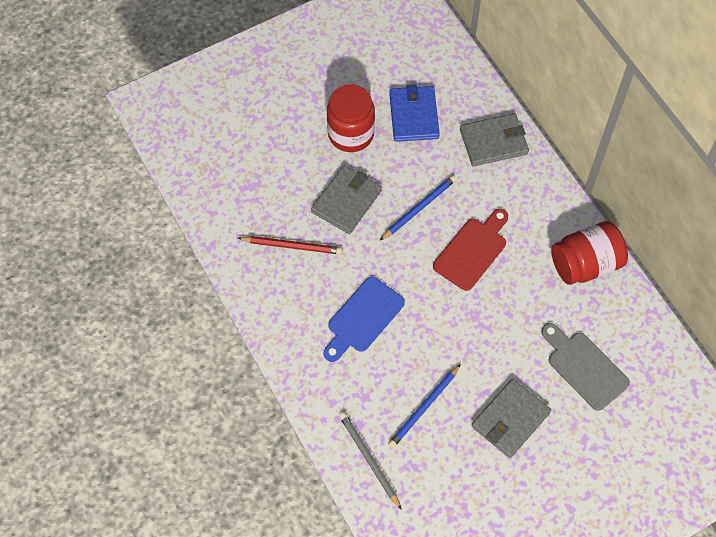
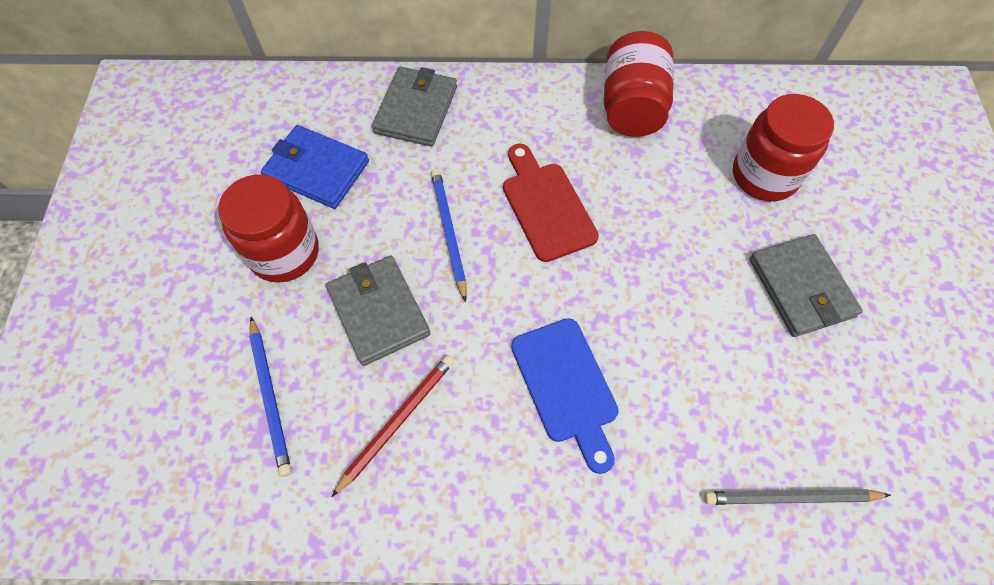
camera: 60 degrees left, 0 degrees up
blue pencil [388,364,461,448] -> blue pencil moved to [249,317,292,477]
grey cutting board [541,323,630,411] -> red jar [733,94,834,201]

